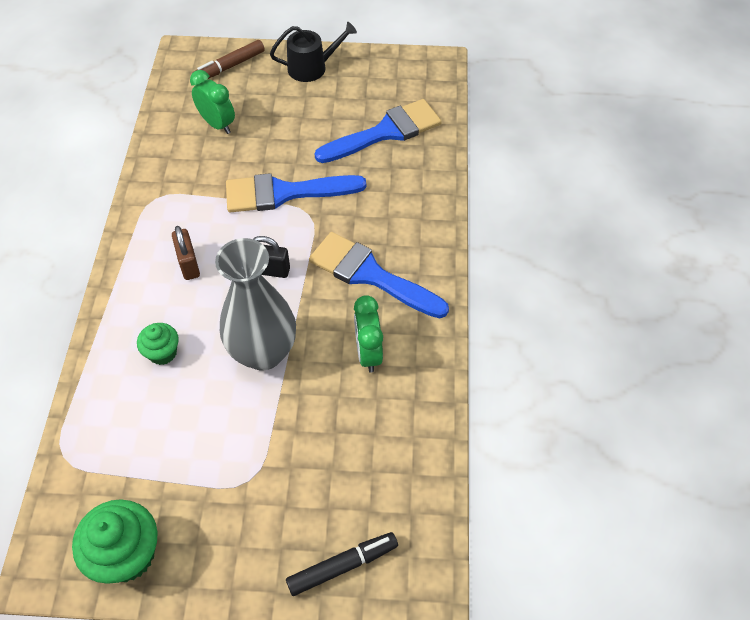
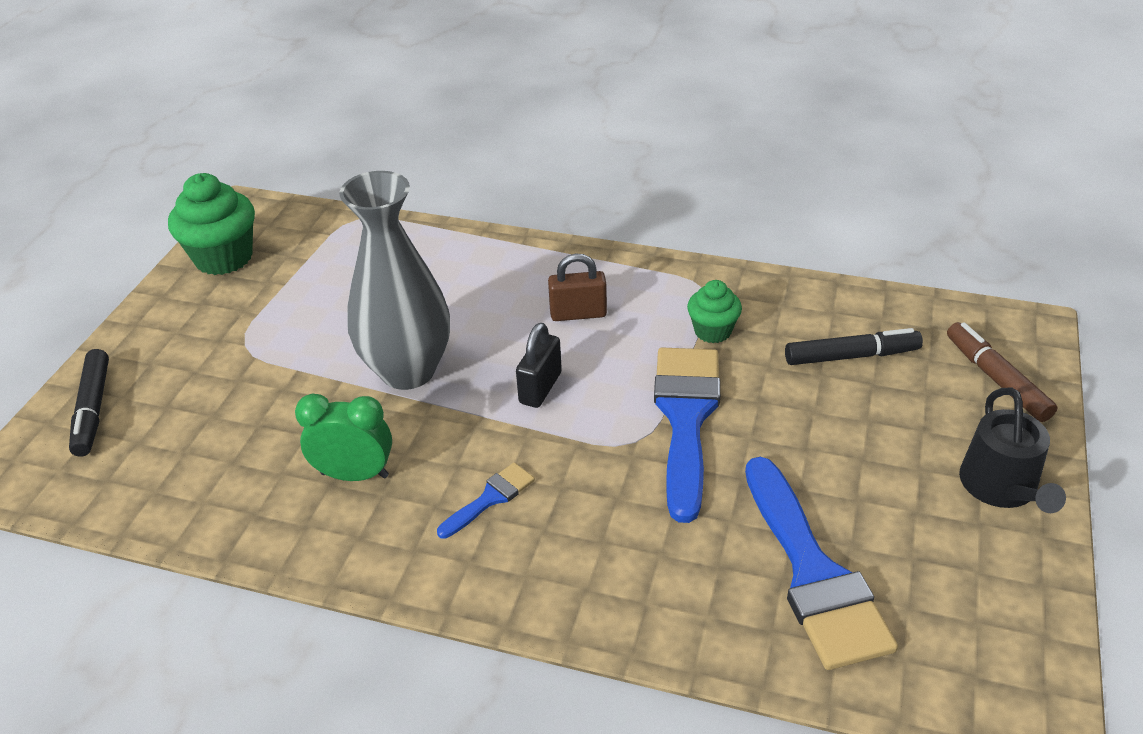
camera: 105 degrees right, 15 degrees down
green cupcake [137,323,179,365] -> green cupcake moved to [687,280,742,343]
green clock [190,70,235,134] -> black marker [785,328,923,365]
blue brush [309,232,449,318] -> blue brush [437,462,535,539], size x0.47

